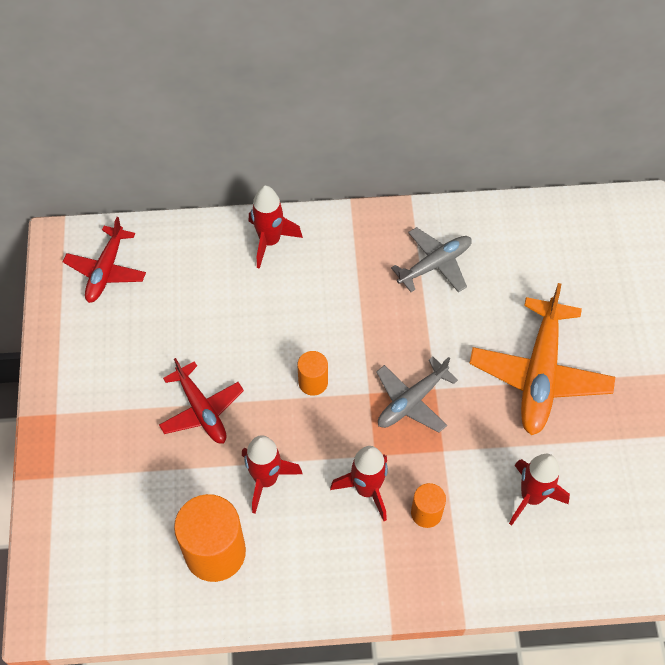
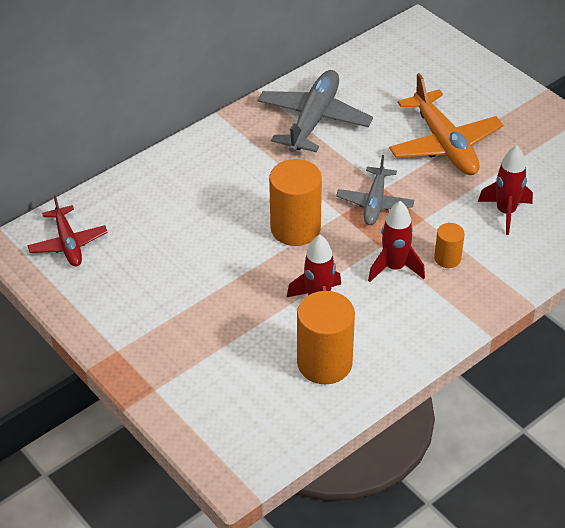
camera: 35 degrees left, 15 degrees down
red plane [159,358,244,443] -> none
red rocket [249,185,303,269] -> none
orange cylinder [297,351,328,396] -> orange cylinder [269,159,322,246], size x1.93
grey plane [391,227,472,292] -> grey plane [258,70,373,152], size x1.61

